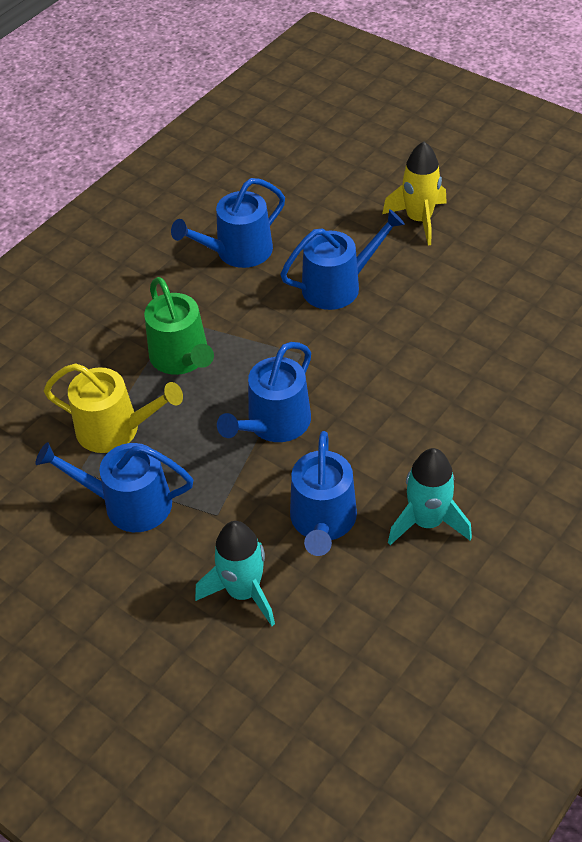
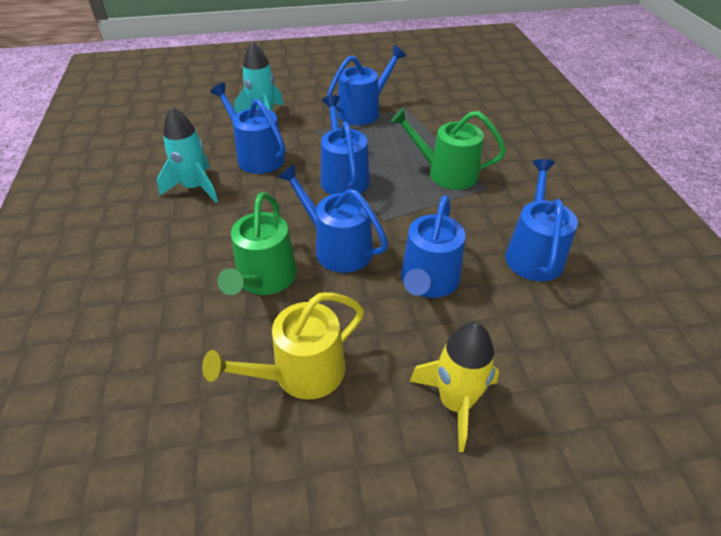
camera: 130 degrees right, 5 degrees down
yellow watering can [44,363,183,453] -> yellow watering can moved to [202,292,364,399]
none -> green watering can [217,192,297,295]
none -> blue watering can [278,164,388,273]

